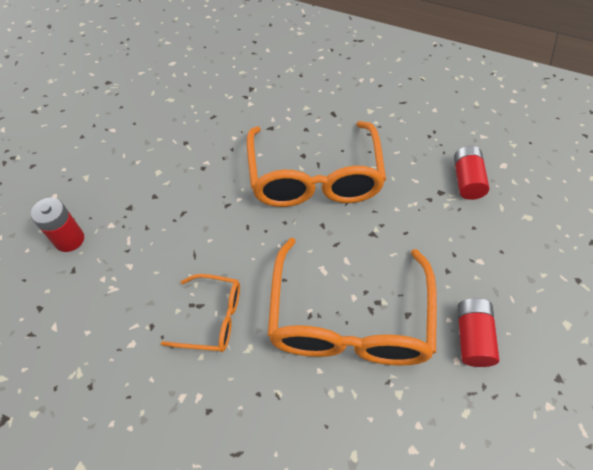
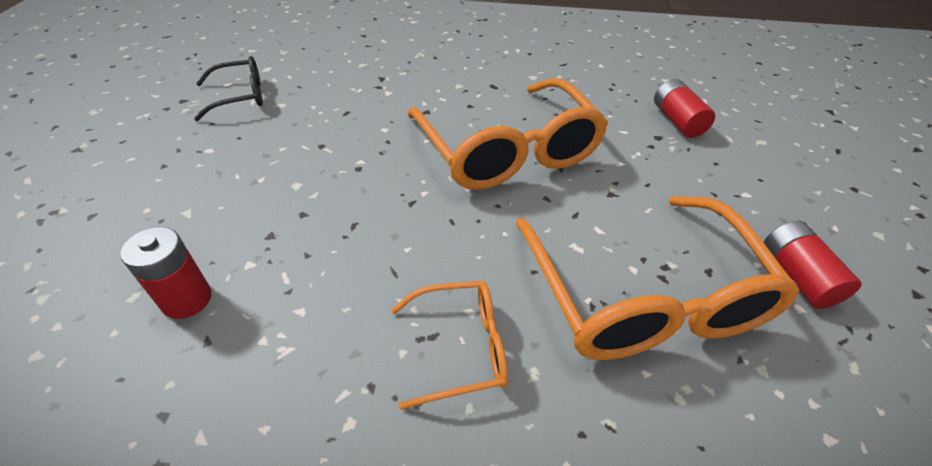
camera: 20 degrees left, 10 degrees down
none -> black glasses [194,56,263,121]

